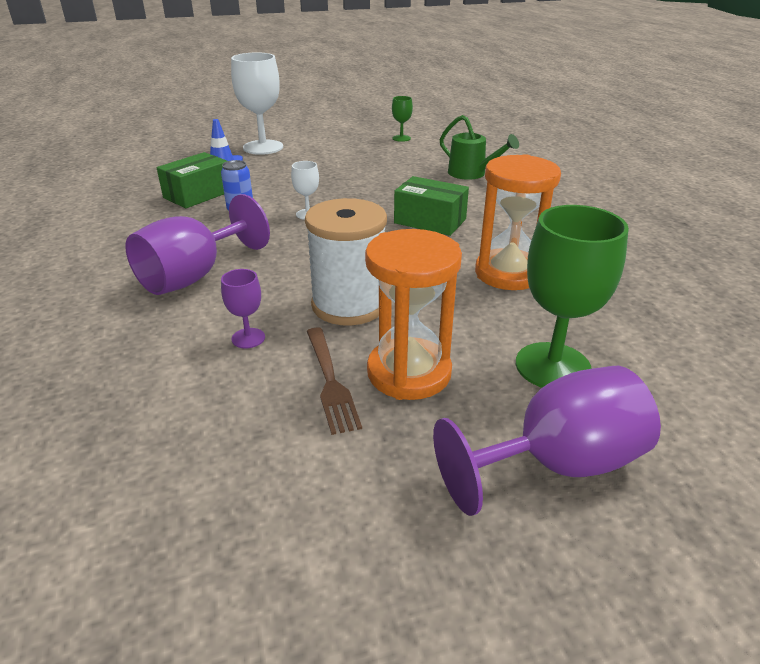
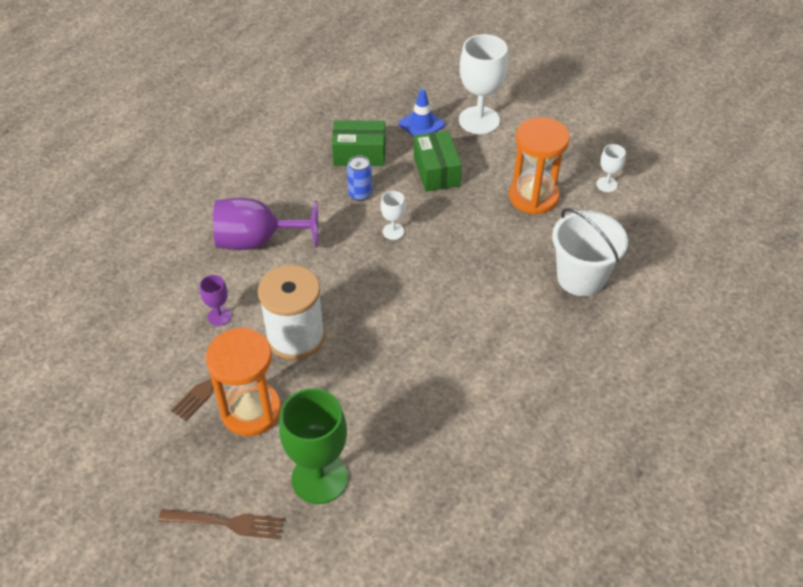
camera: 50 degrees right, 15 degrees up
green goblet [392,96,413,142] -> white goblet [596,144,626,192]
green box [394,176,469,236] -> green box moved to [414,130,462,192]
purple goblet [433,366,661,516] -> brown fork [158,509,283,539]
green watering can [440,115,519,180] -> white bucket [552,208,628,296]
orange hourglass [475,154,561,290] -> orange hourglass moved to [509,117,570,215]

